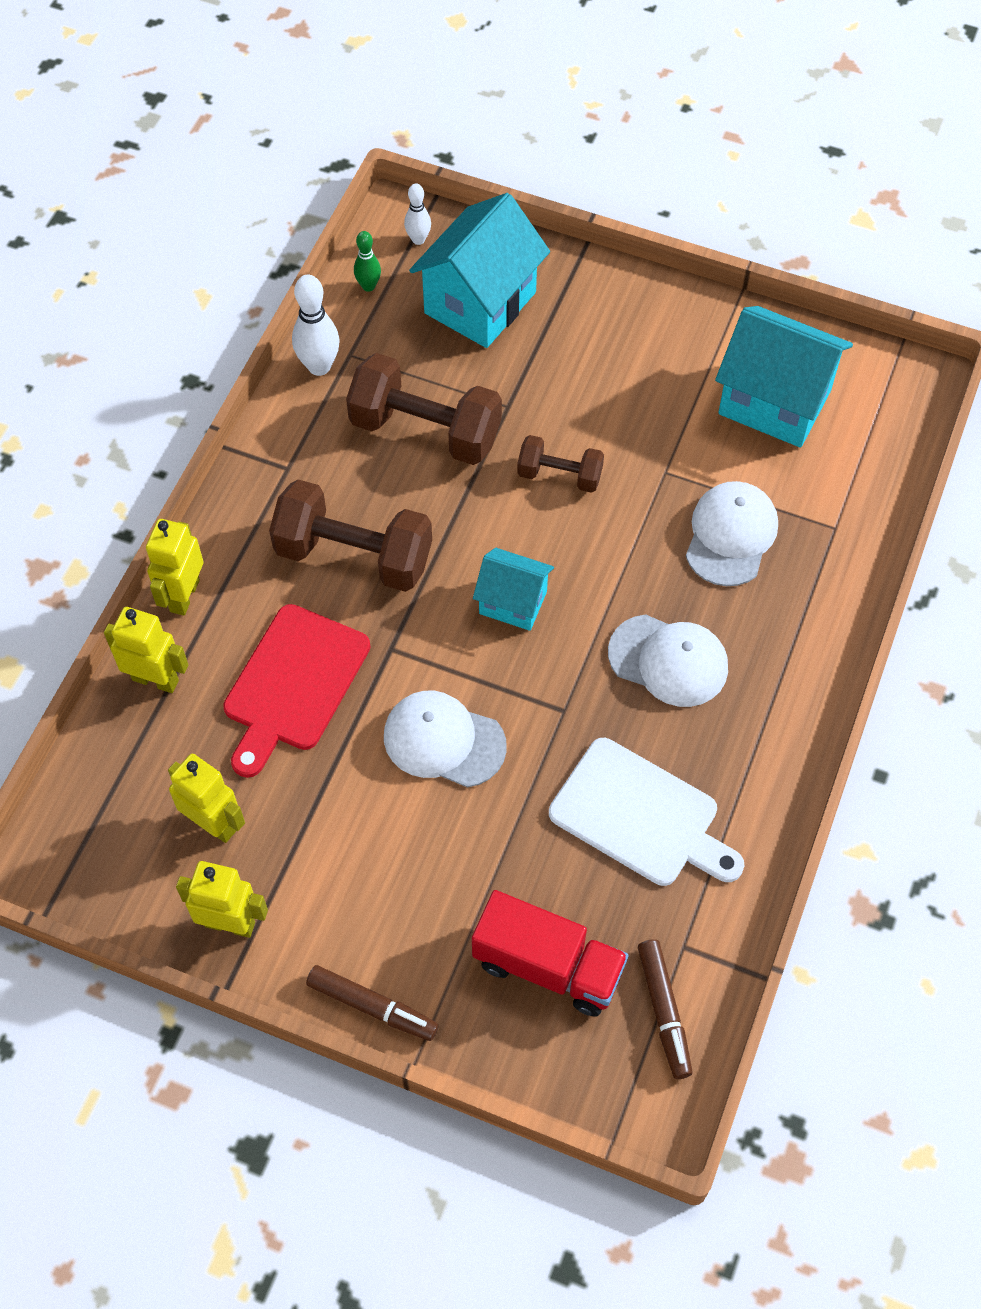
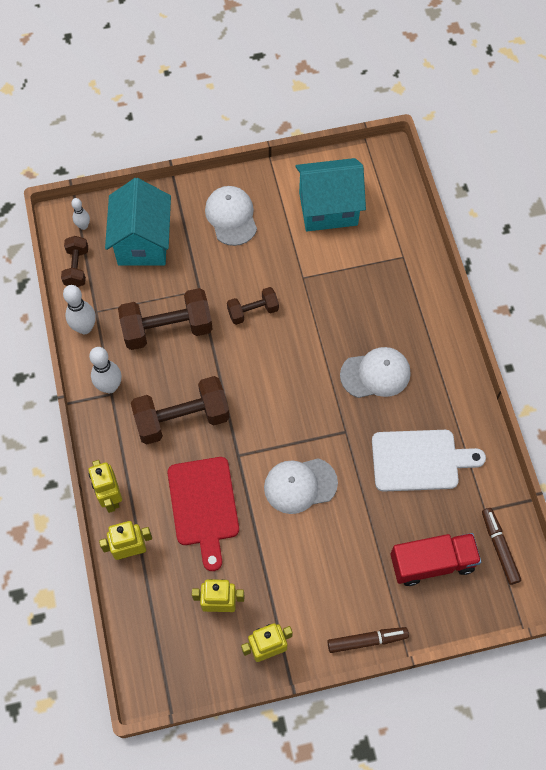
camera: 35 degrees left, 5 degrees up
green bowling pin [354,231,381,292] -> brown dumbbell [61,236,88,287]
turquoise house [473,548,554,631] -> none
brown marker [638,939,693,1079] -> brown marker turned 150 degrees counterclockwise [482,508,521,585]
white cap [686,481,778,586] -> white cap moved to [205,186,257,246]
none -> white bowling pin [89,347,122,393]

